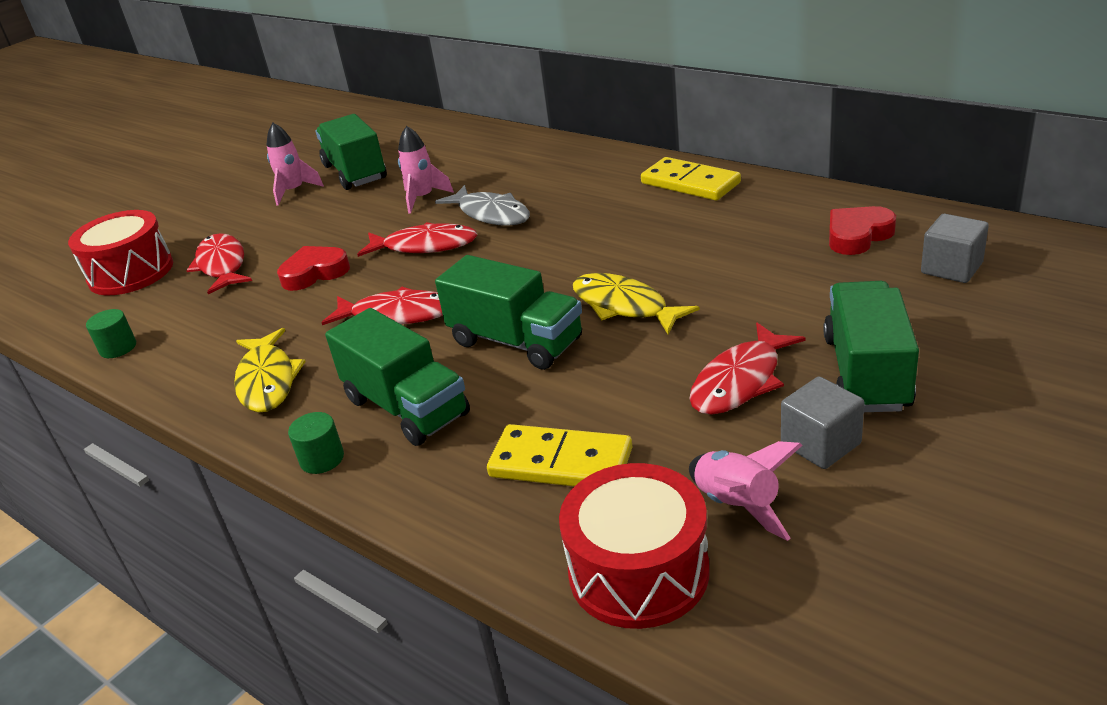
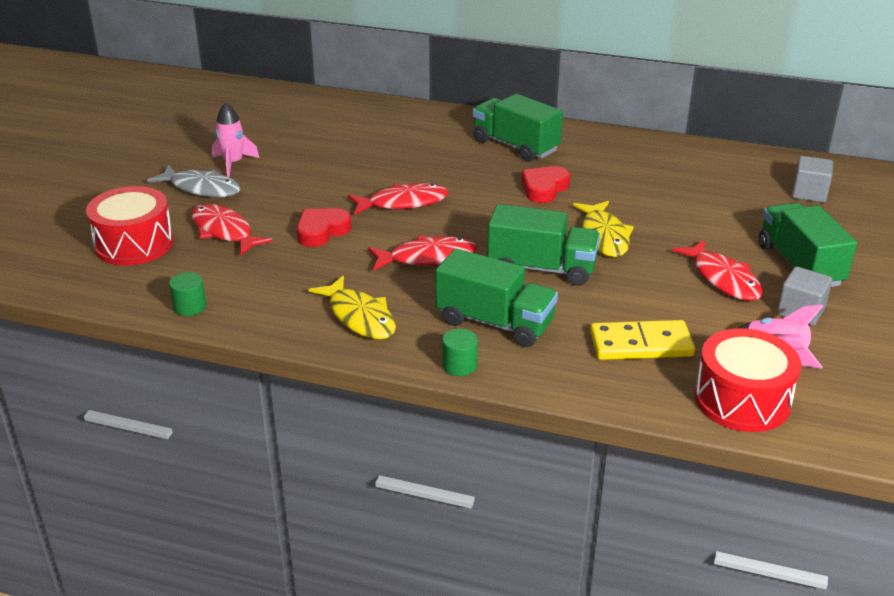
camera: 25 degrees left, 0 degrees up
green truck [316,114,387,190] -> green truck moved to [473,94,563,162]
pink rocket [398,126,454,214] -> none
grey fish [435,185,530,226] -> grey fish moved to [147,165,241,197]
yellow fish [573,273,700,334] -> yellow fish turned 120 degrees counterclockwise [573,201,634,257]
yellow domino [641,157,741,201] -> none
red fish [689,323,805,415] -> red fish turned 45 degrees counterclockwise [672,240,763,301]
red heart [829,206,896,255] -> red heart moved to [521,166,570,203]

